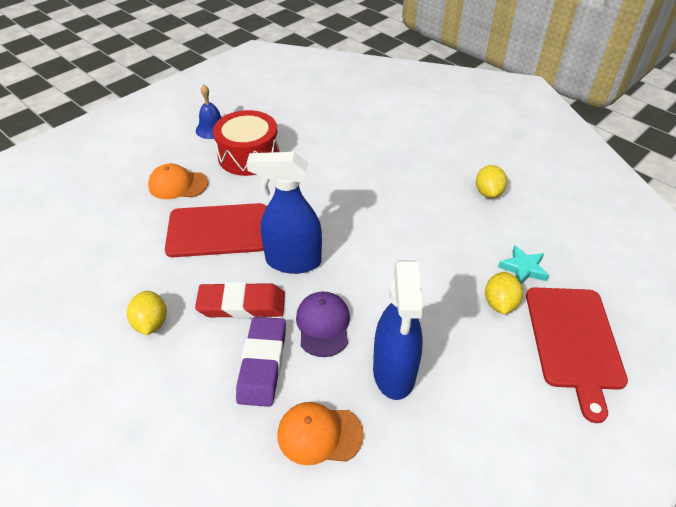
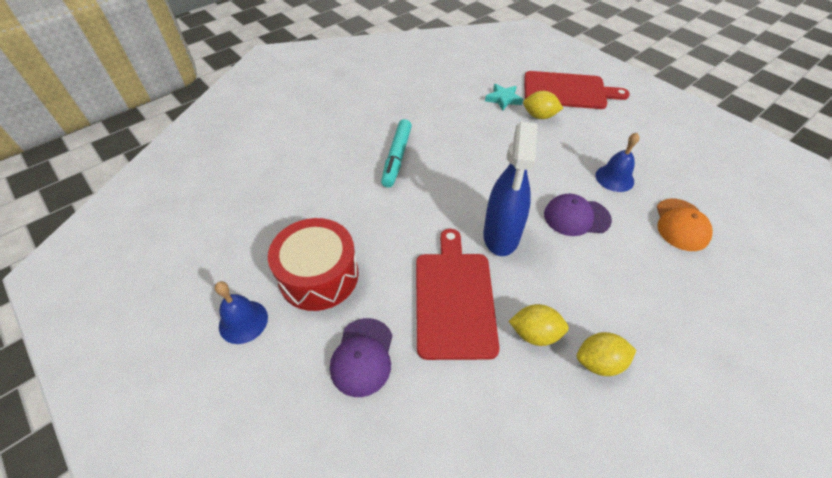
camera: 85 degrees left, 5 degrees up
orange cap [148,164,208,199] -> purple cap [330,318,393,397]
red eraser [195,282,285,319] -> none
purple eraser [236,317,286,407] -> none
blue spray bottle [373,260,423,400] -> blue bell [596,133,639,192]
yellow lemon [476,165,507,198] -> yellow lemon moved to [509,304,569,346]
none -> turquoise marker [381,119,412,188]

